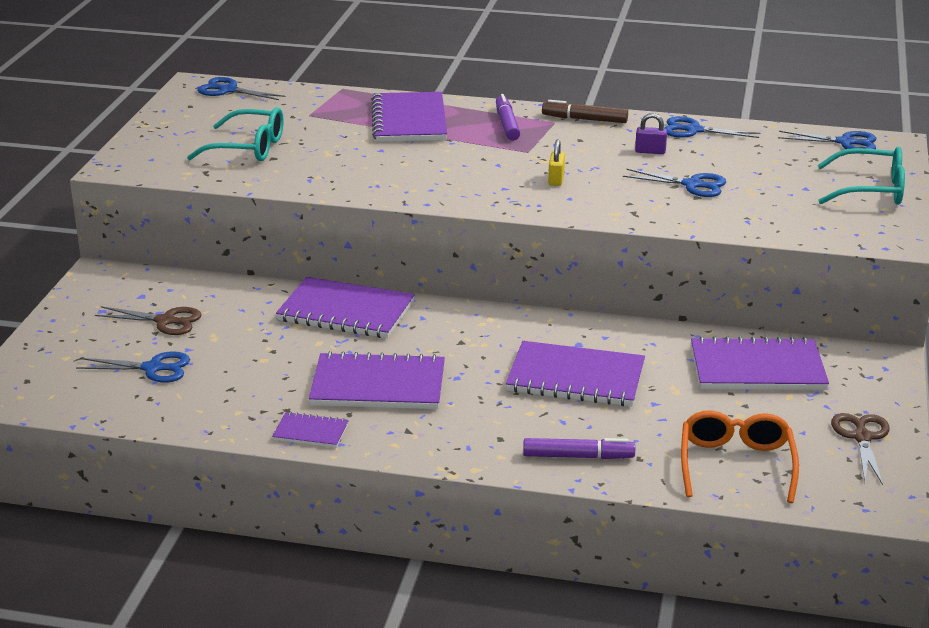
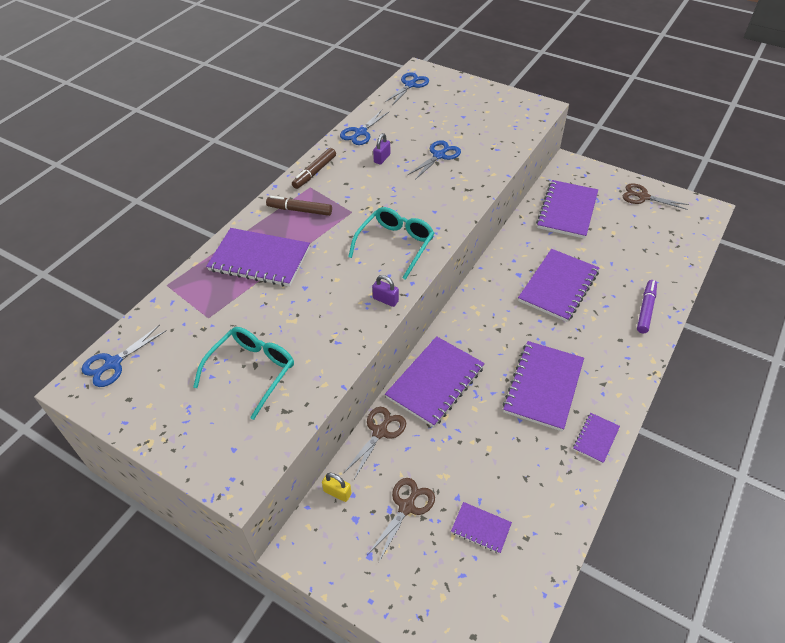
camera: 70 degrees left, 20 degrees up
blue scissors [76,351,190,383] -> purple notebook [451,502,512,554]
purple marker [496,94,520,141] -> brown marker [266,196,332,216]
yellow padlock [548,139,565,186] -> yellow padlock moved to [322,473,351,502]
orange glasses [681,410,799,503] -> none
turquoise glasses [817,147,905,205] -> turquoise glasses moved to [348,207,434,280]
none -> brown scissors [343,407,406,479]
none -> purple padlock [372,275,399,307]

